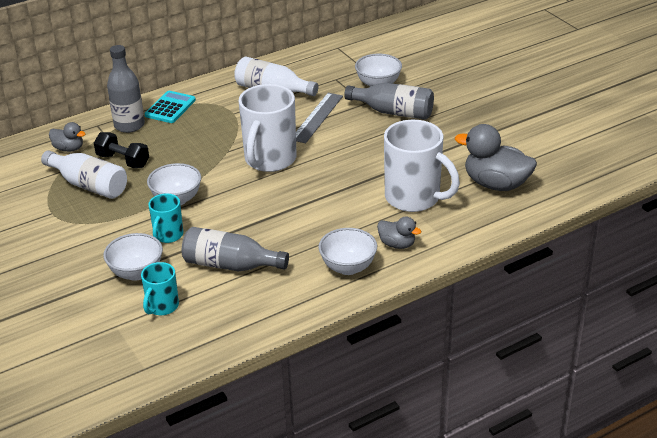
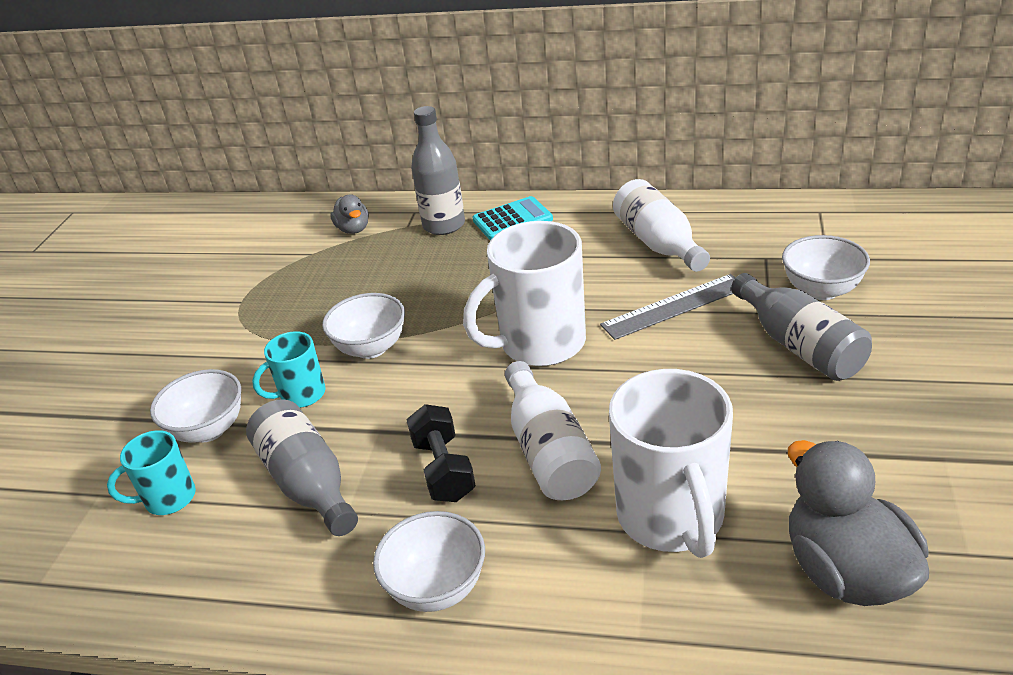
camera: 45 degrees right, 0 degrees up
white bottle [41,150,127,199] -> white bottle moved to [505,361,601,500]
black dumbbell [94,132,149,168] -> black dumbbell moved to [407,404,476,502]
grey duck [377,217,422,249] -> none

